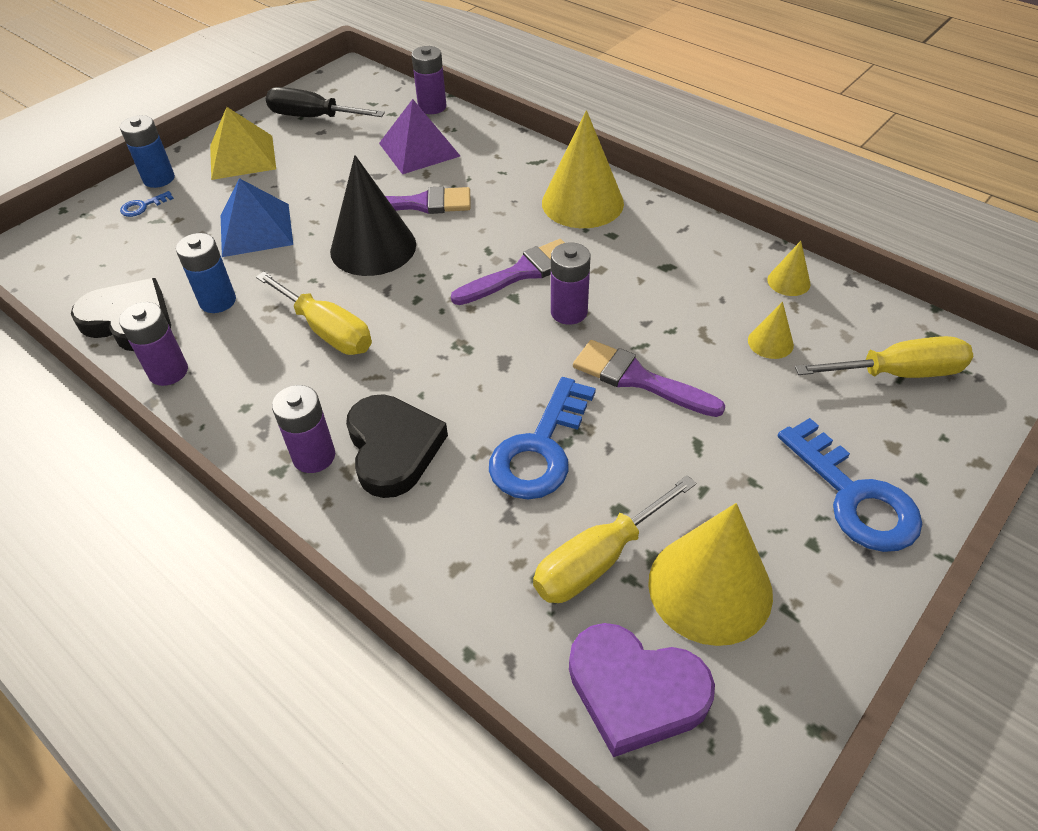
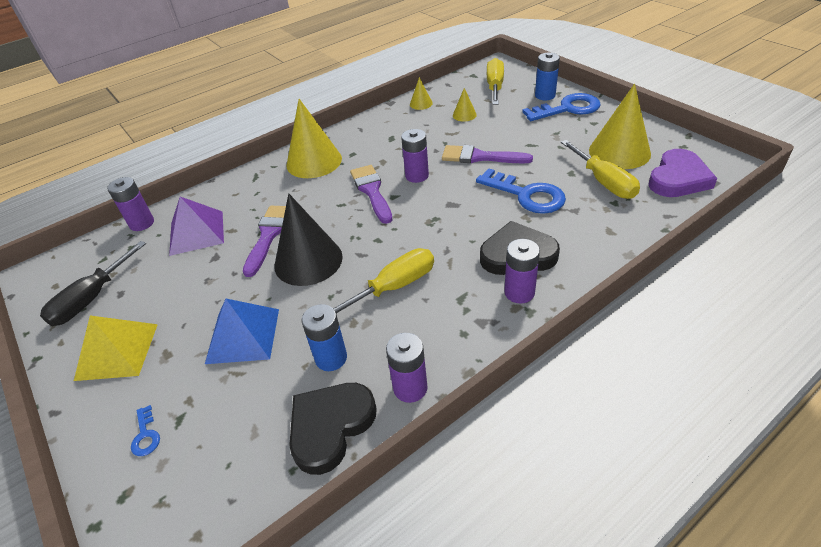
camera: 75 degrees left, 5 degrees down
blue battery [120,115,175,188] -> blue battery moved to [535,52,560,100]
purple brush [573,340,725,417] -> purple brush turned 60 degrees clockwise [442,145,533,163]

